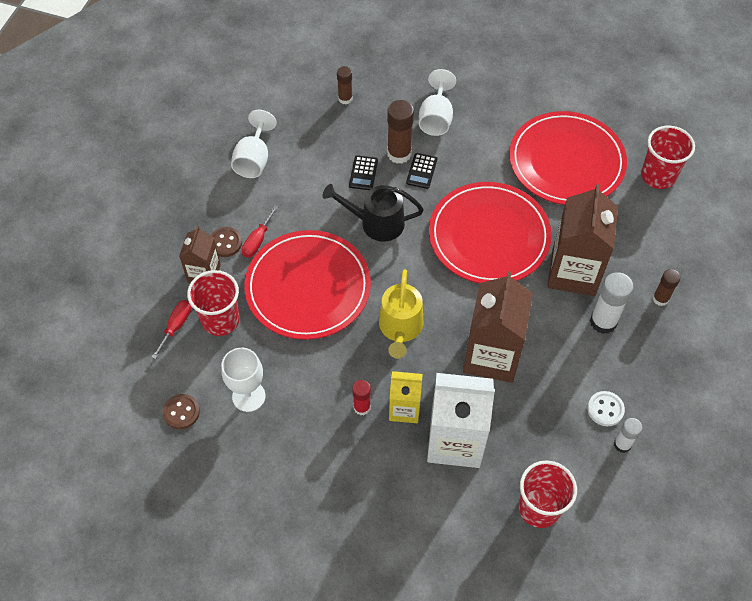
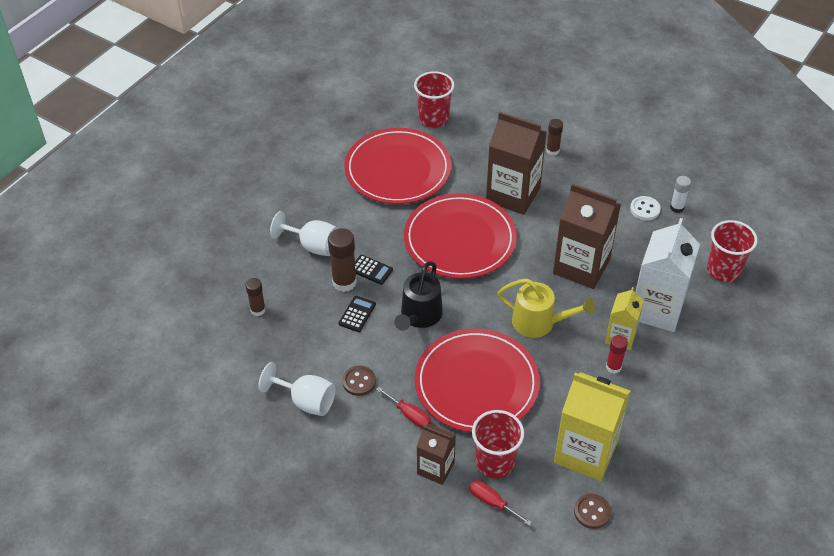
camera: 75 degrees left, 10 degrees down
brown button [211,227,242,257] -> brown button moved to [342,366,376,396]
white goblet [221,348,265,412] -> yellow carton [554,372,630,481]
black calculator [349,155,378,190] -> black calculator turned 90 degrees counterclockwise [339,296,376,332]
white glue stick [590,272,633,334] -> none

